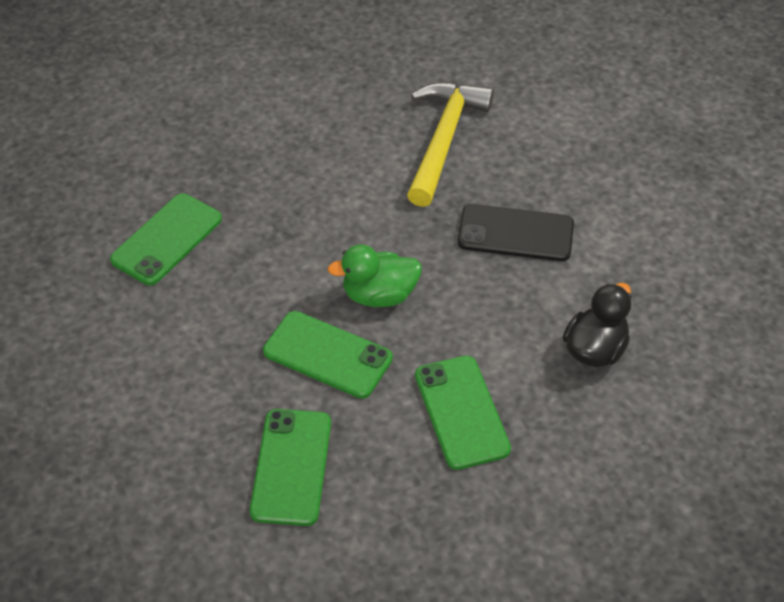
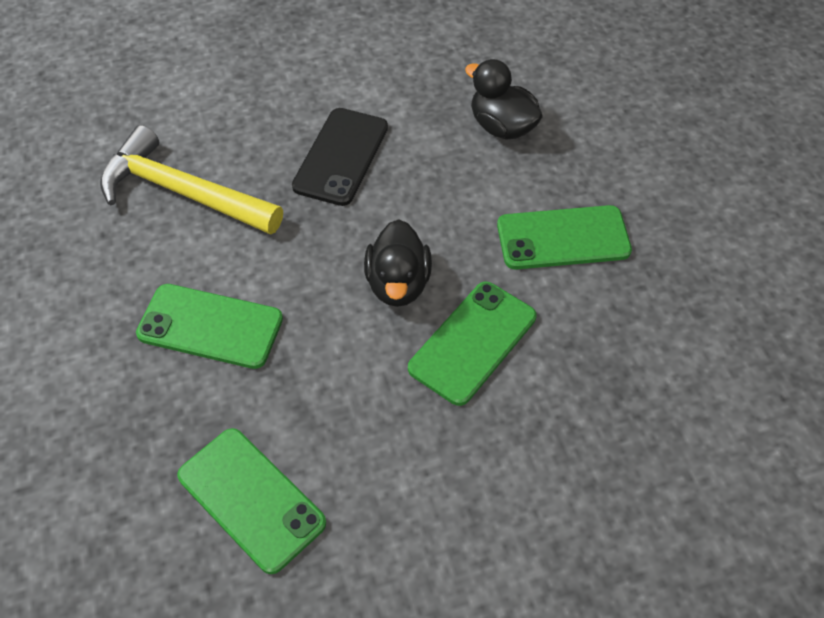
camera: 80 degrees left, 5 degrees up
green phone [249,409,331,526] -> green phone moved to [136,284,283,369]
green duck [327,245,422,307] -> black duck [364,219,432,307]

